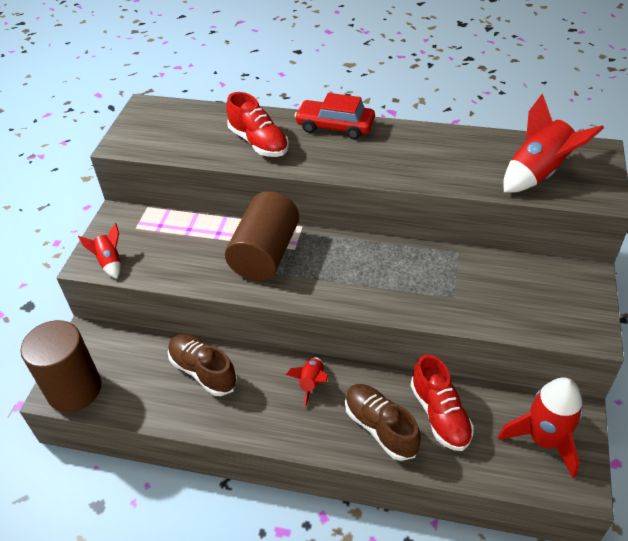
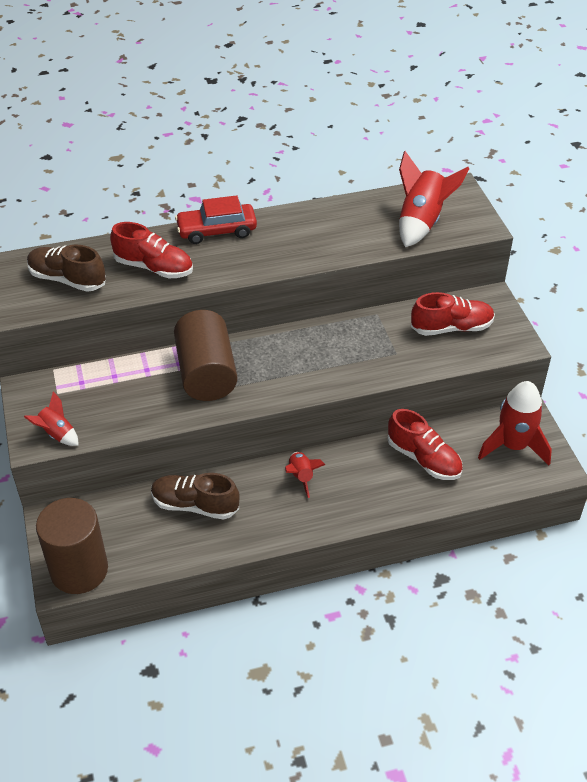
camera: 30 degrees left, 0 degrees up
brown shoe [345,384,421,461] -> brown shoe moved to [27,244,106,292]
none -> red shoe [411,292,495,336]

